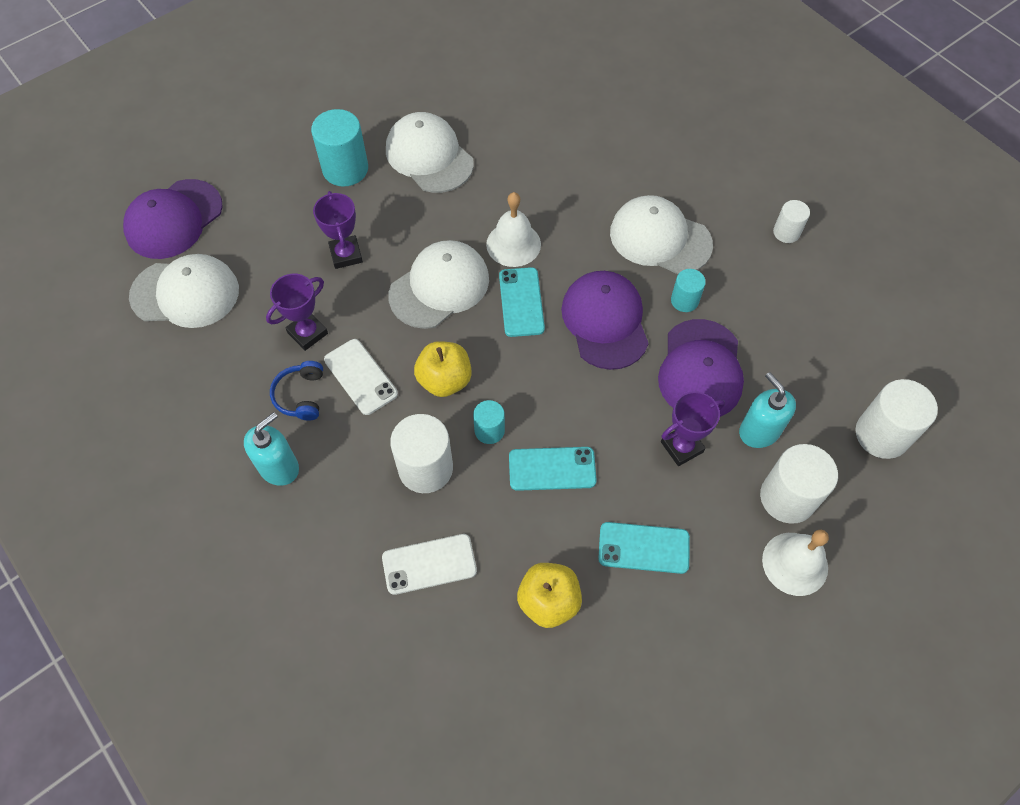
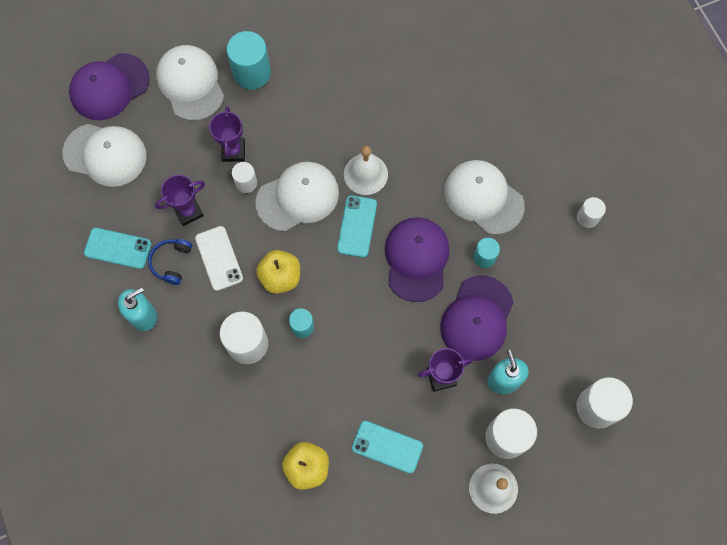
camera: 15 degrees right, 10 degrees up
white phone [382,534,477,595] -> none
white cap [386,112,474,193] -> white cap moved to [156,45,224,121]
turquoise phone [509,447,596,491] -> turquoise phone moved to [84,228,152,269]
none -> white cylinder [232,162,257,193]

